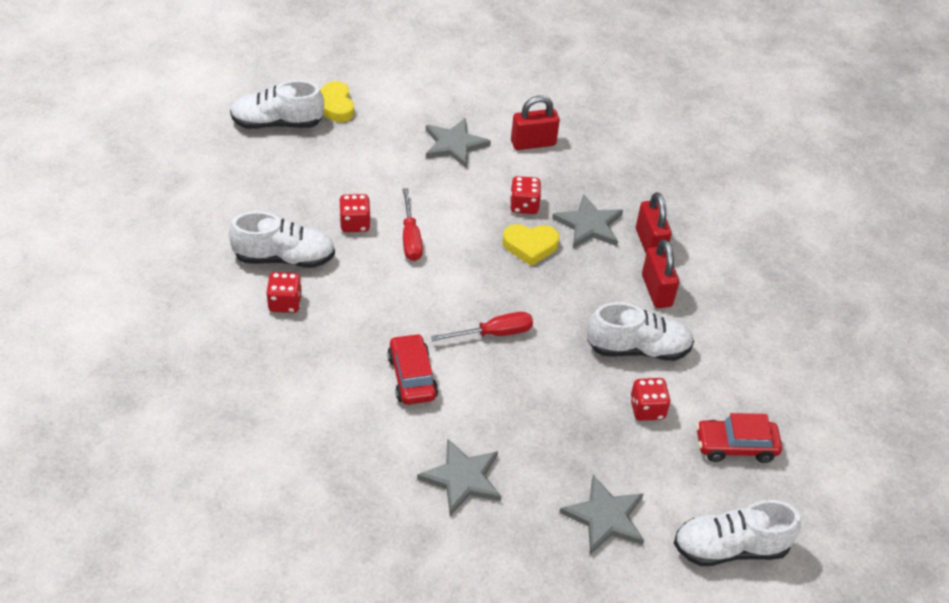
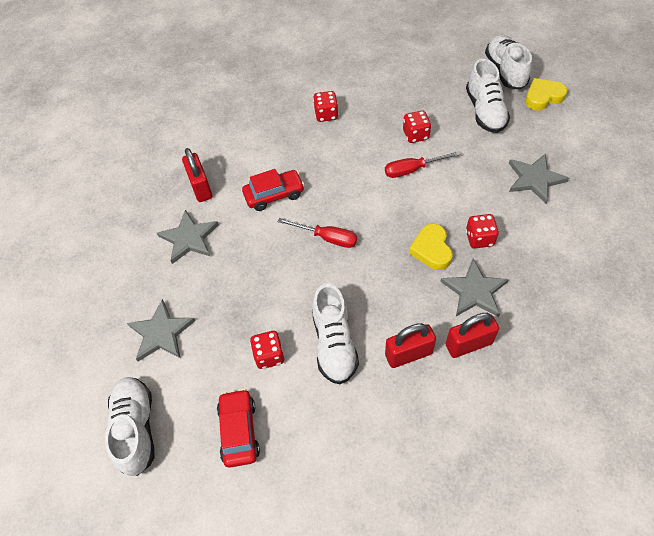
camera: 90 degrees right, 10 degrees up
white shoe [229,211,335,268] -> white shoe moved to [466,59,510,133]
red screwdriver [431,312,533,341] -> red screwdriver turned 45 degrees counterclockwise [277,218,357,248]
red padlock [511,96,560,150] -> red padlock moved to [182,148,212,202]

